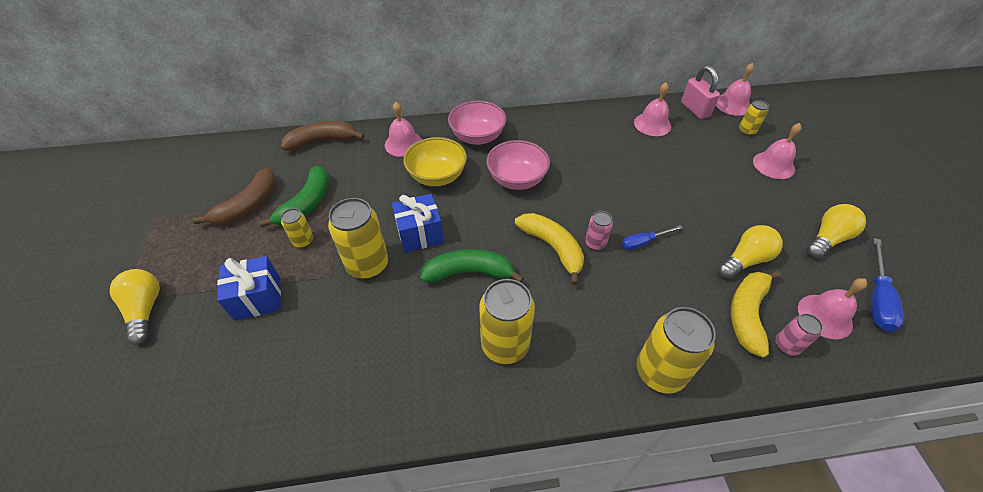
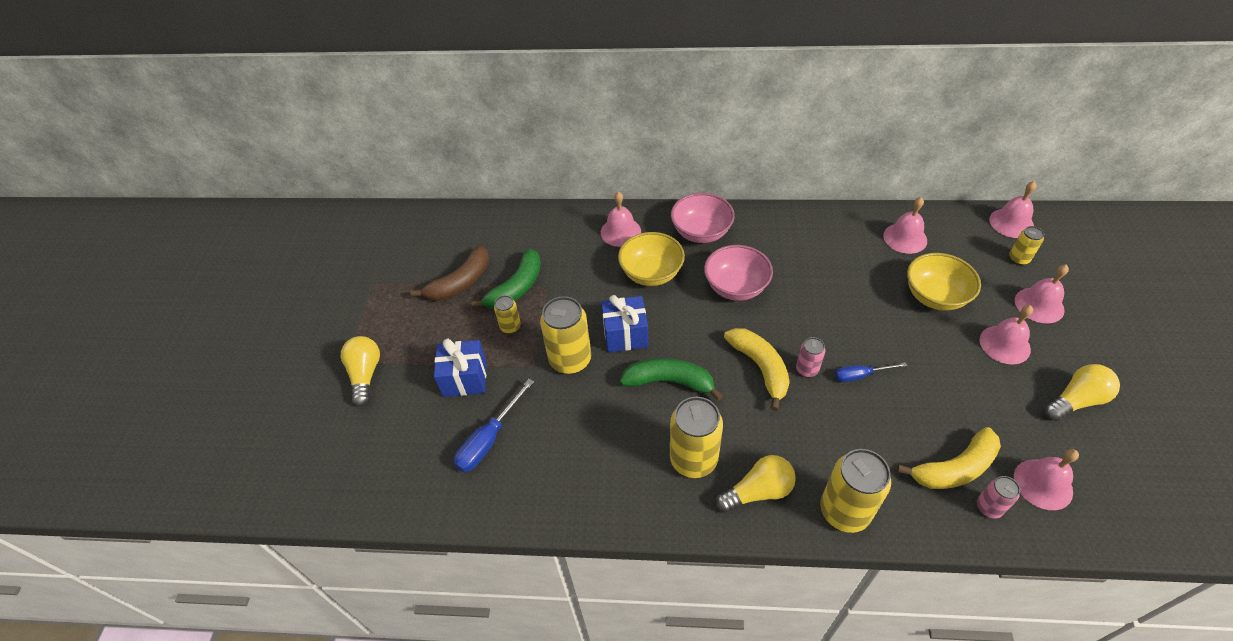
camera: 15 degrees right, 0 degrees up
brown banana [281,121,365,151] -> none
pink padlock [681,65,720,119] -> none
yellow light bulb [718,225,783,279] -> yellow light bulb moved to [716,455,796,513]
yellow banana [731,270,781,358] -> yellow banana turned 150 degrees counterclockwise [897,427,1001,489]
blue screwdriver [871,238,904,332] -> blue screwdriver moved to [454,379,534,472]
none -> yellow bowl [907,253,981,311]
none -> pink bell [979,305,1033,365]

